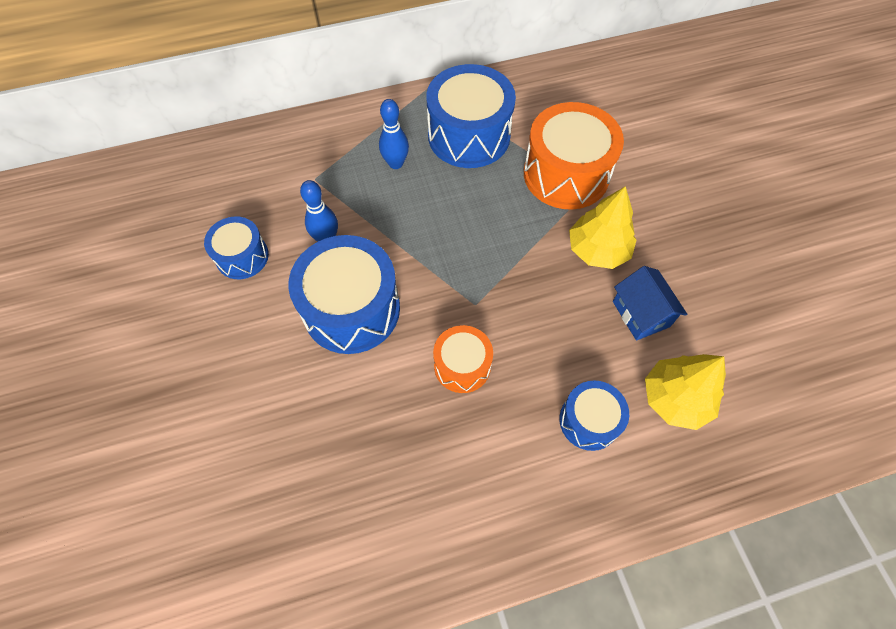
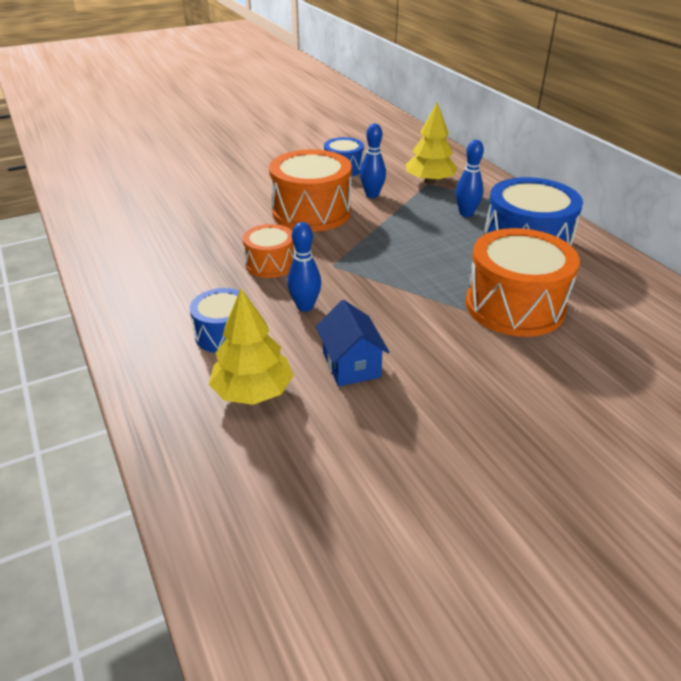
camera: 80 degrees right, 25 degrees down
blue drum [288,235,400,354] -> orange drum [269,149,352,232]
yellow tree [569,186,636,269] -> yellow tree moved to [405,102,458,184]
blue house [613,266,687,341] -> blue house turned 75 degrees counterclockwise [316,300,389,386]
none -> blue bowling pin [287,222,321,312]

